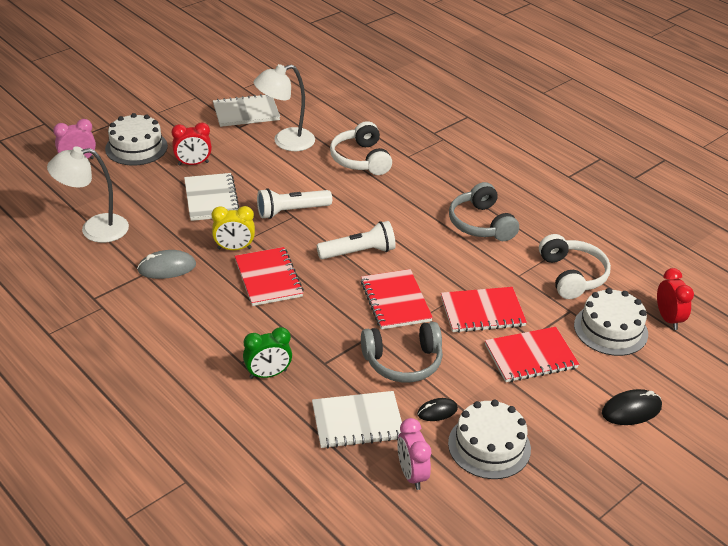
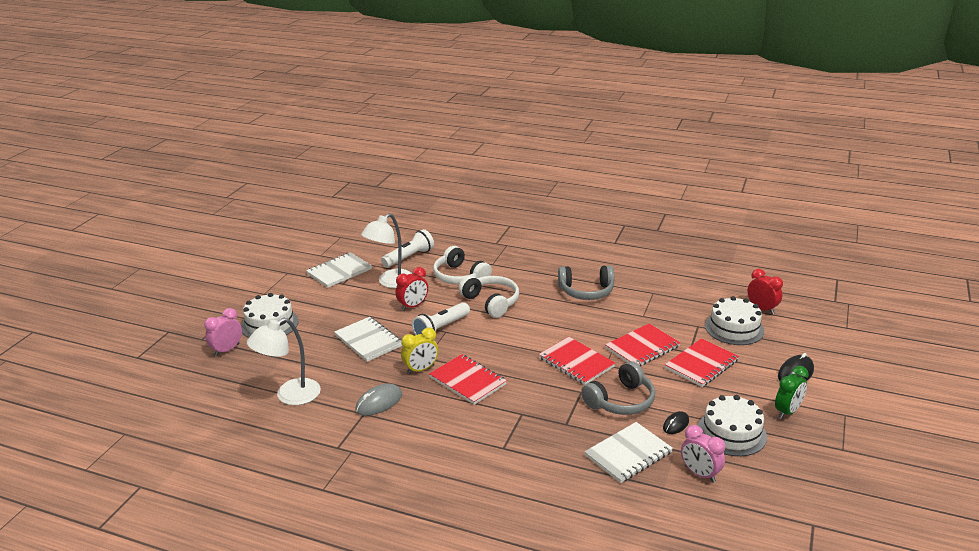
camera: 25 degrees left, 10 degrees down
red clock [172,122,212,166] -> red clock moved to [396,267,428,311]
green clock [243,327,292,379] -> green clock moved to [775,366,809,419]
white flashlight [317,221,396,259] -> white flashlight moved to [381,229,434,268]
grey headphones [449,182,519,241] -> grey headphones turned 45 degrees counterclockwise [558,265,614,300]
white headphones [539,234,611,299] -> white headphones moved to [459,276,519,318]

